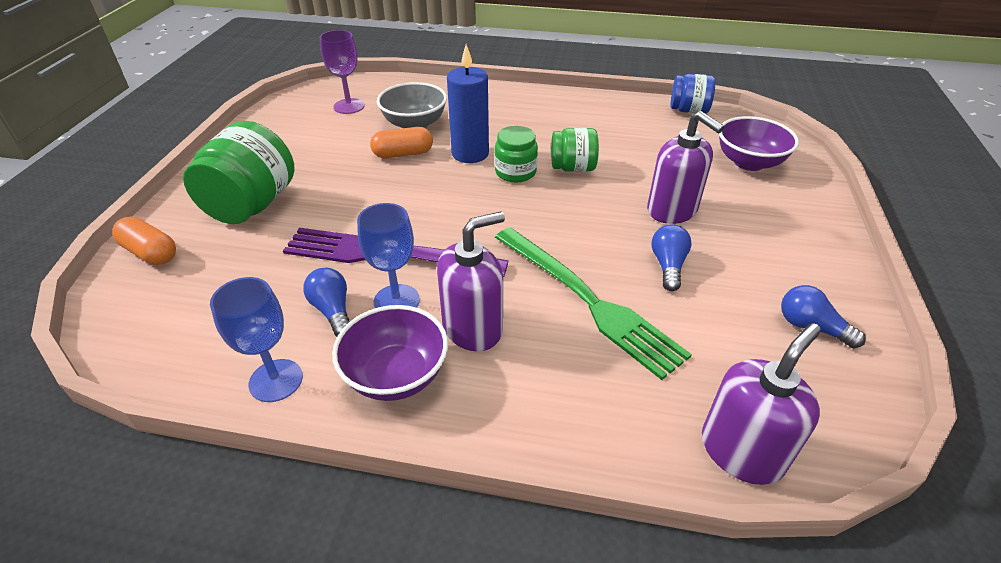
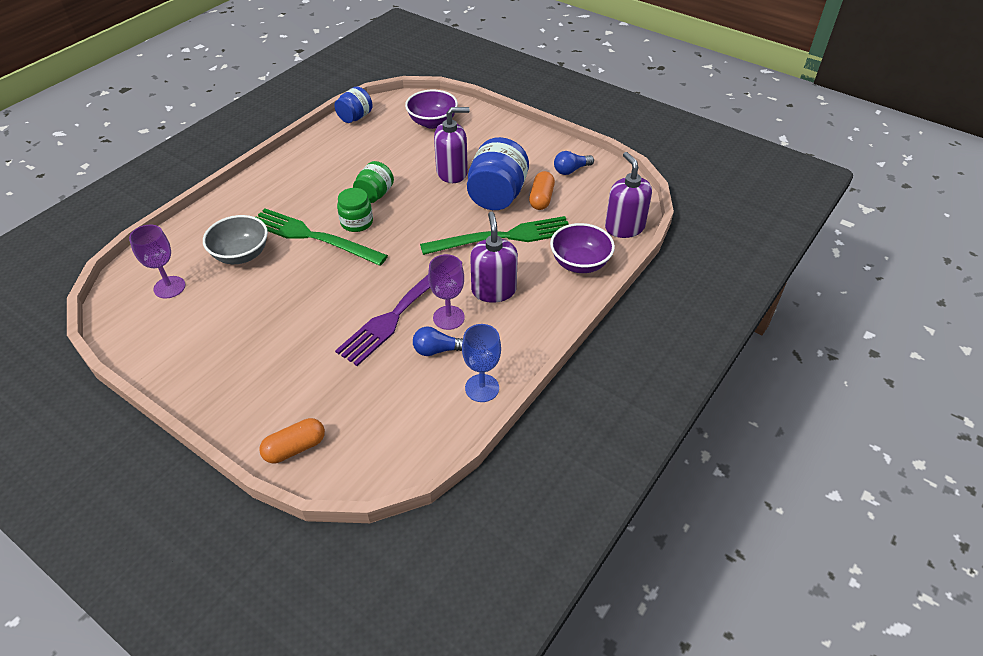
camera: 65 degrees left, 5 degrees up
green jar [183,121,295,224] -> none
purple bowl [332,305,448,401] -> purple bowl moved to [550,223,615,273]
blue goblet [357,203,420,308] -> purple goblet [428,254,465,330]
orange capsule [370,127,433,158] -> orange capsule moved to [529,171,555,210]
blue candle [447,45,489,163] -> green fork [256,208,388,266]
blue light bulb [651,224,692,291] -> blue jar [467,137,529,210]

